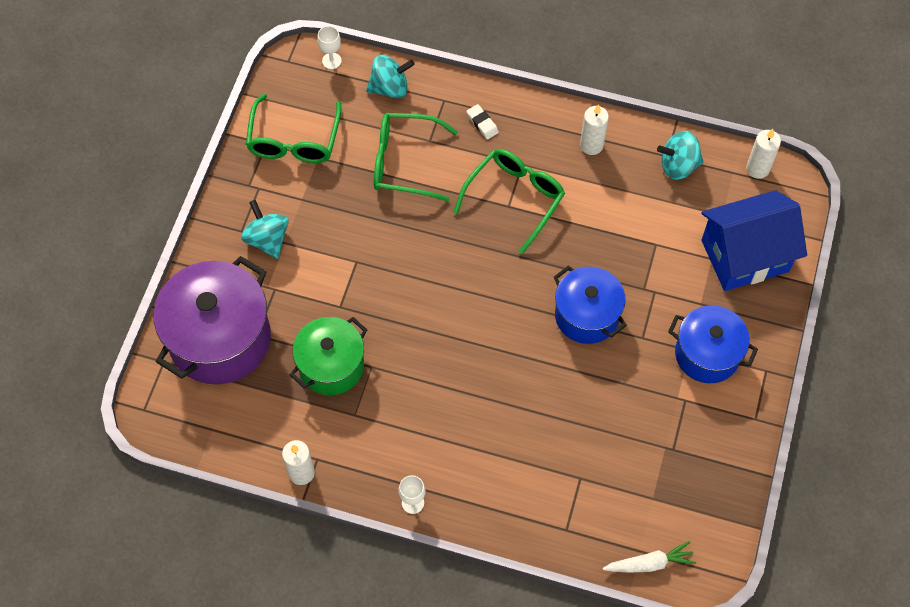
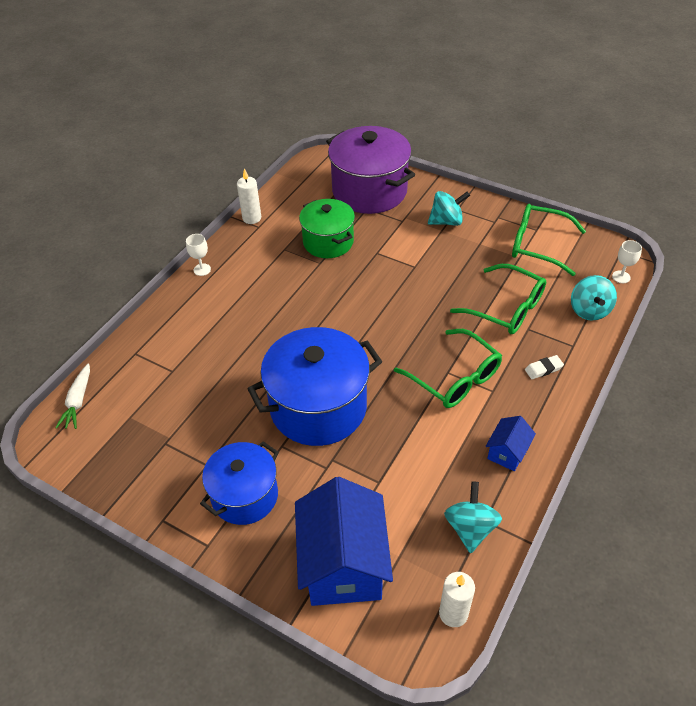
camera: 105 degrees right, 15 degrees down
green glasses [374,113,458,201] -> green glasses turned 105 degrees clockwise [450,264,546,334]
blue pot [554,265,627,344] -> blue pot [248,327,382,446], size x1.58
white candle [580,104,609,155] -> blue house [486,416,536,471]

